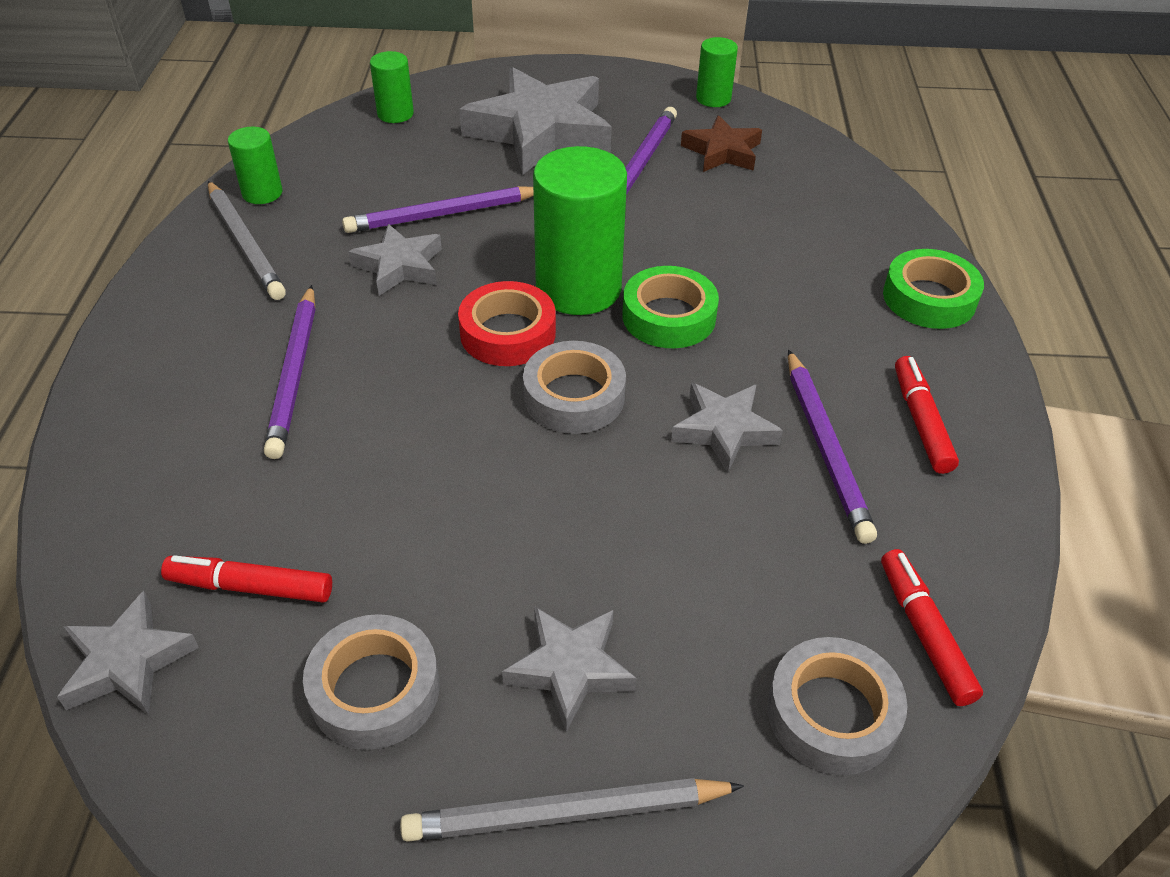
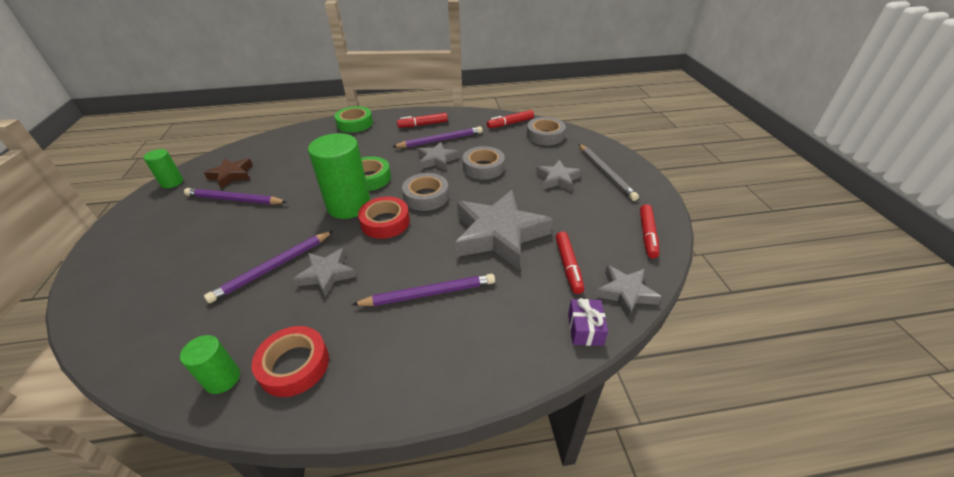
camera: 100 degrees left, 5 degrees down
grey pencil [208,181,286,300] -> red tape [251,326,329,397]
grey tape [303,614,440,750] -> grey tape moved to [463,146,505,180]
purple pencil [342,186,534,233] -> purple pencil turned 75 degrees clockwise [204,231,333,303]
green cylinder [370,51,414,123] -> none
grey star [459,67,612,175] -> grey star moved to [455,190,553,270]
none -> purple gift [568,298,608,346]
none -> red marker [640,204,659,258]

